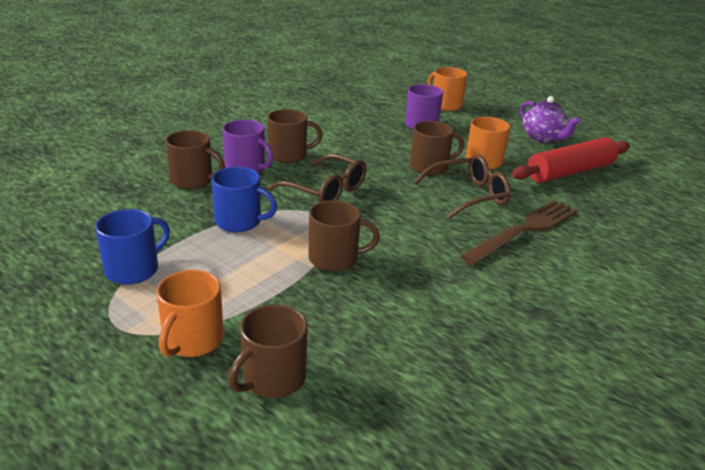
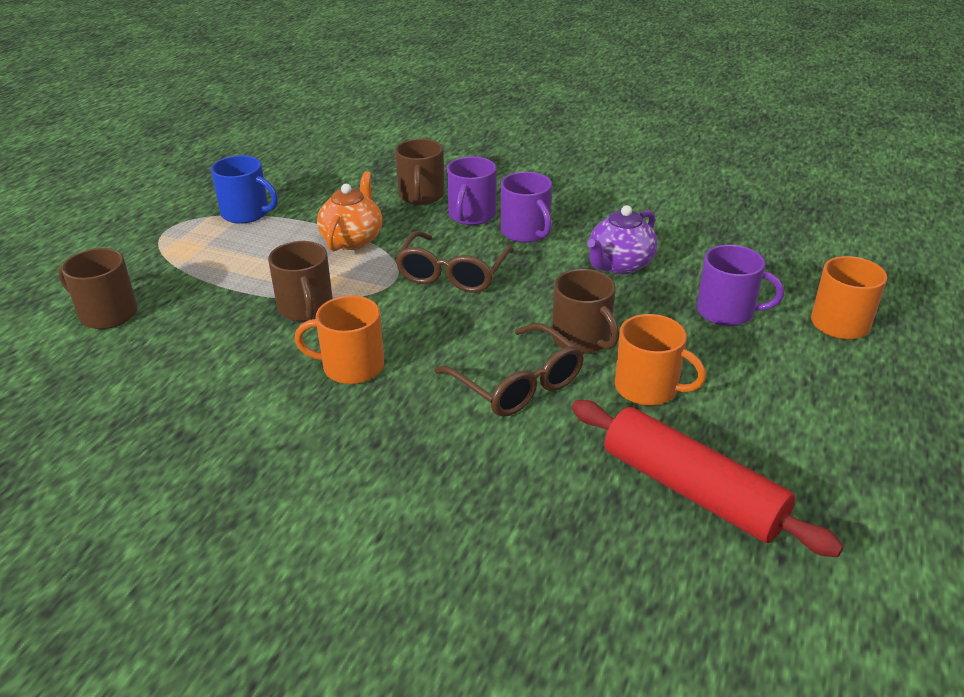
camera: 75 degrees right, 5 degrees up
orange mug [156,270,224,357] -> orange mug moved to [294,296,384,384]
blue mug [211,167,277,232] -> orange teapot [317,171,382,251]
brown mug [268,109,322,163] -> purple mug [501,172,552,243]
brown fork [461,200,578,265] -> none
purple teapot [520,96,581,143] -> purple teapot moved to [587,205,658,274]

